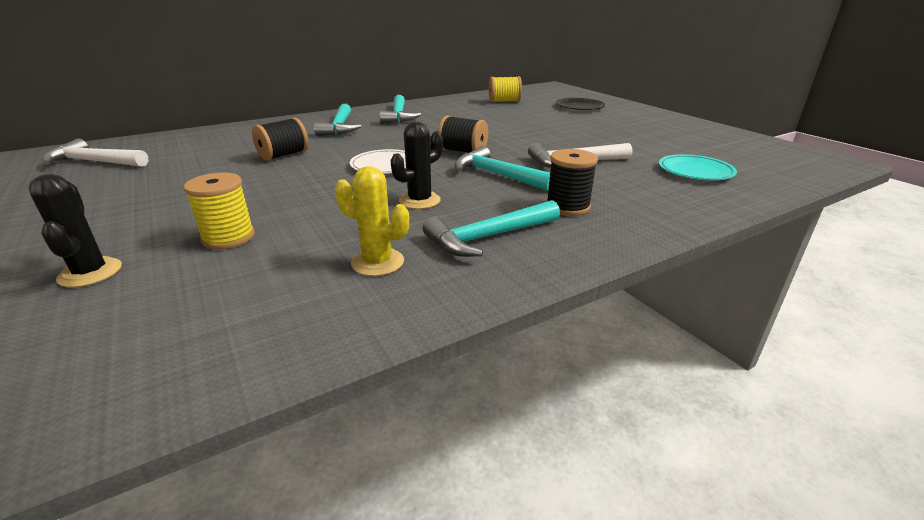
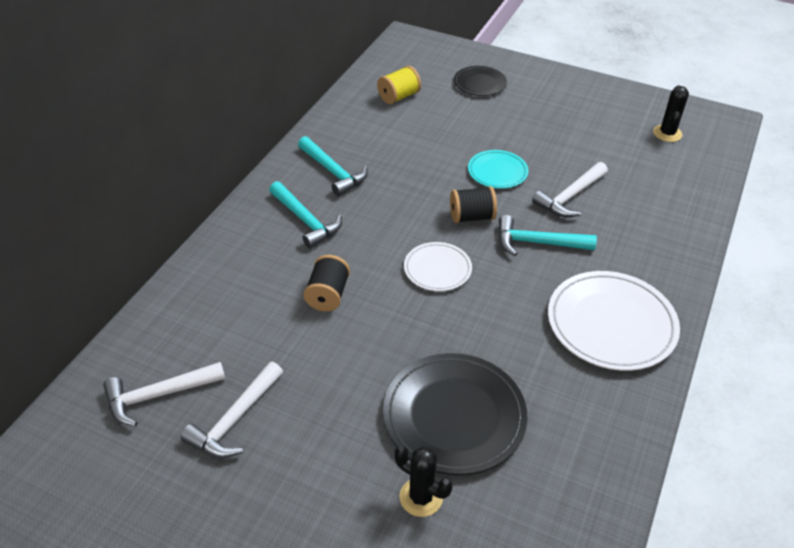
camera: 35 degrees left, 15 degrees up
yellow spool [183,173,255,250] -> black plate [383,353,528,475]
yellow cactus [335,166,409,276] -> none
black cactus [391,122,443,209] -> black cactus moved to [653,85,689,142]
turquoise hammer [423,200,560,257] -> white plate [548,271,680,371]
black spool [546,149,598,216] -> none
turquoise plate [659,154,737,180] -> turquoise plate moved to [468,150,528,189]
none -> white hammer [181,362,283,458]

